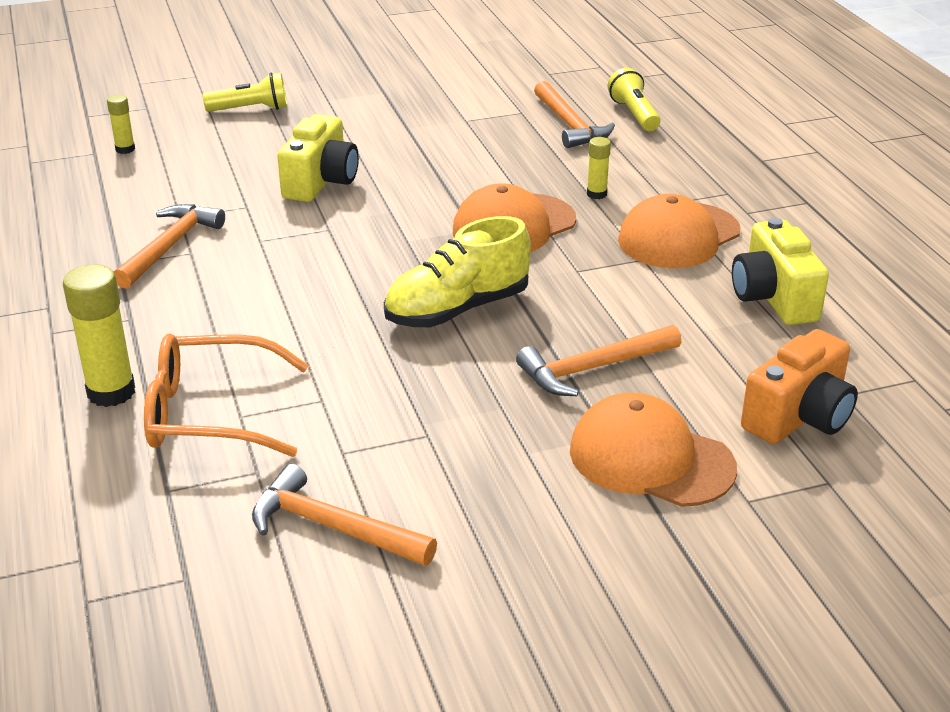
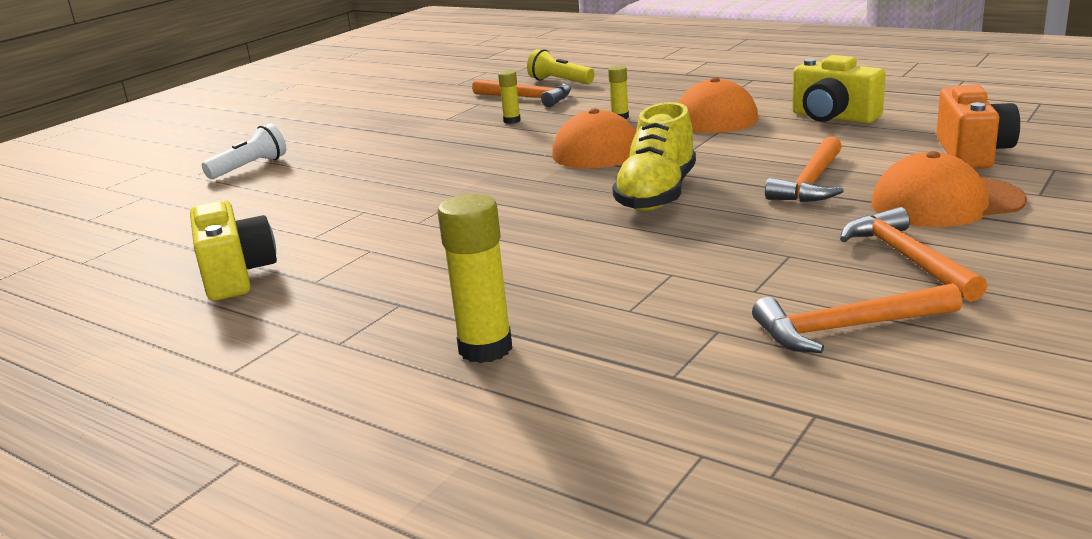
camera: 35 degrees left, 10 degrees down
yellow glue stick [107,94,135,154] -> yellow glue stick moved to [498,70,521,124]
orange hammer [113,204,225,289] -> orange hammer moved to [840,207,987,302]
orange glasses [144,333,309,457] -> none
yellow flashlight [203,72,287,112] -> white flashlight [202,123,286,179]
yellow camera [277,114,359,202] -> yellow camera moved to [190,200,277,301]

